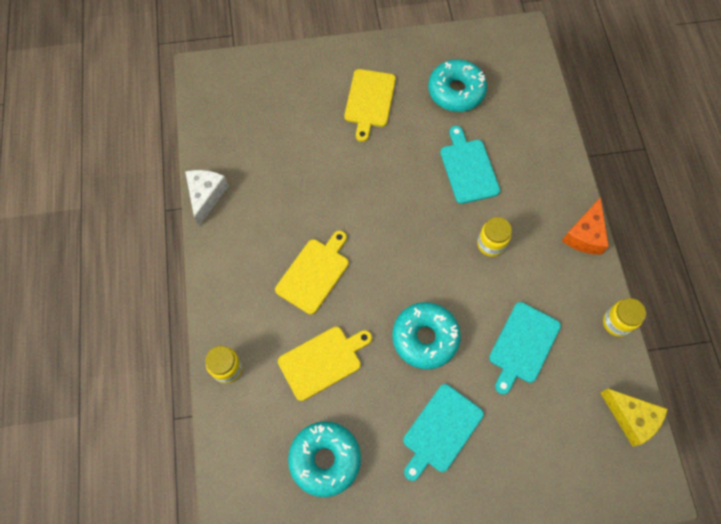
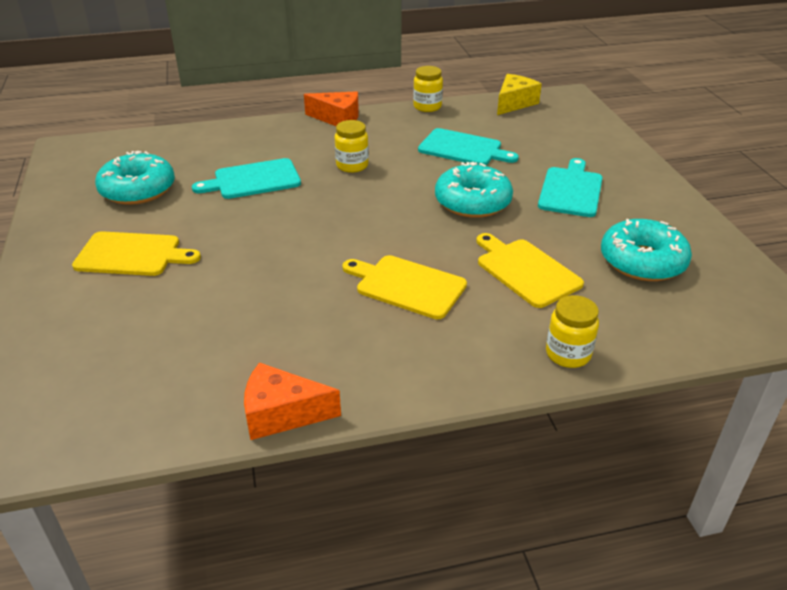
camera: 95 degrees left, 30 degrees down
white cheese [185,170,228,226] -> orange cheese [244,362,341,440]
turquoise cutting board [403,384,484,481] -> turquoise cutting board turned 105 degrees counterclockwise [538,158,603,217]

